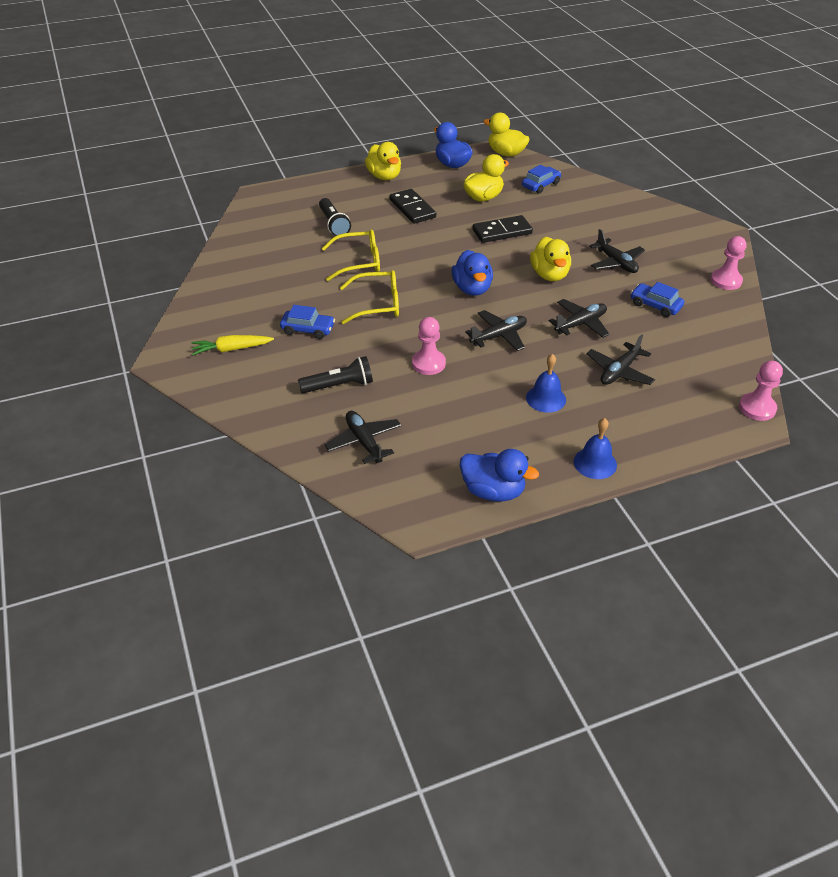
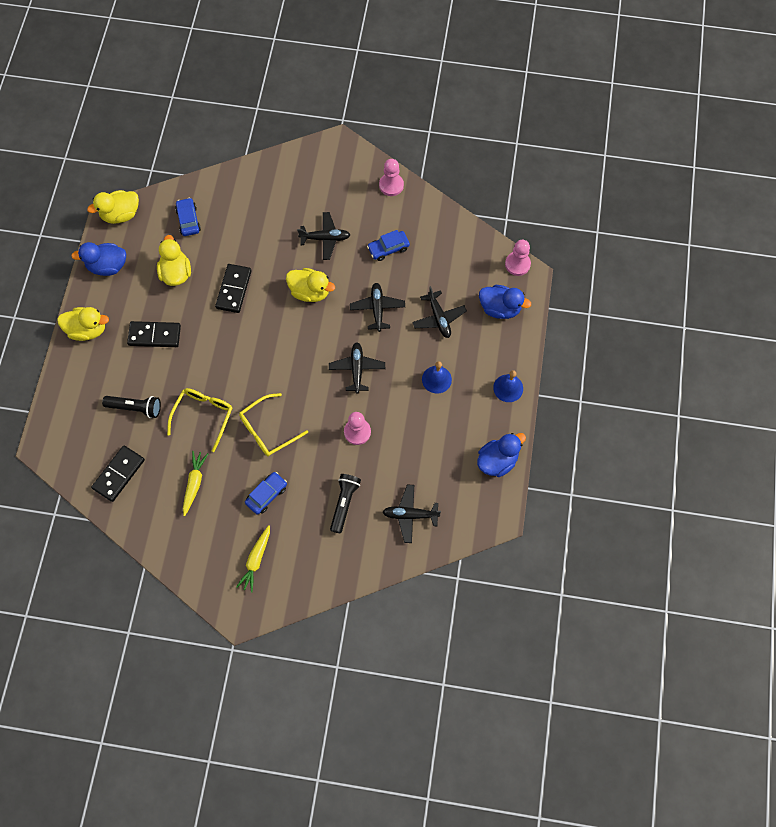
camera: 60 degrees left, 25 degrees up
yellow glasses [340,270,399,324] -> yellow glasses turned 150 degrees counterclockwise [239,393,308,456]
blue duck [452,250,493,296] -> blue duck moved to [479,285,531,319]
none -> black domino [91,445,145,502]
none -> yellow carrot [183,451,208,516]

